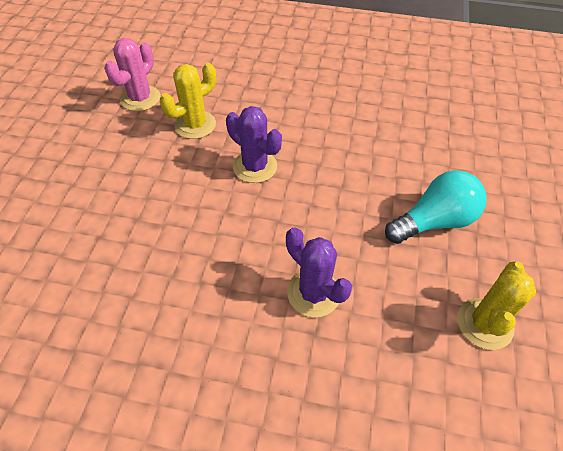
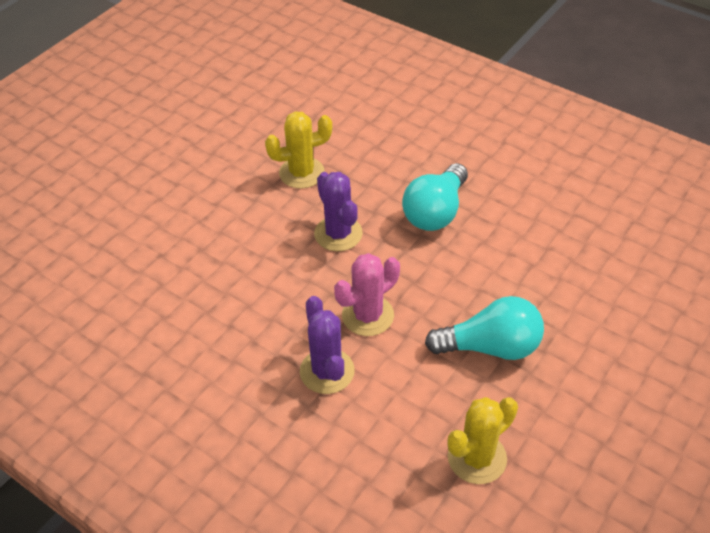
camera: 25 degrees right, 5 degrees down
pink cactus [104,38,160,112] -> pink cactus moved to [334,253,400,336]
none -> turquoise light bulb [402,163,468,231]

